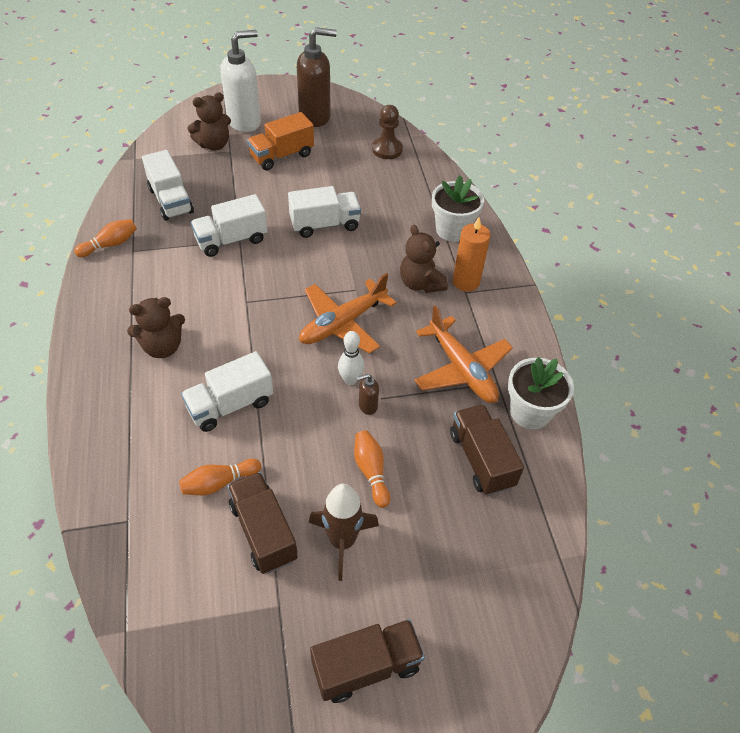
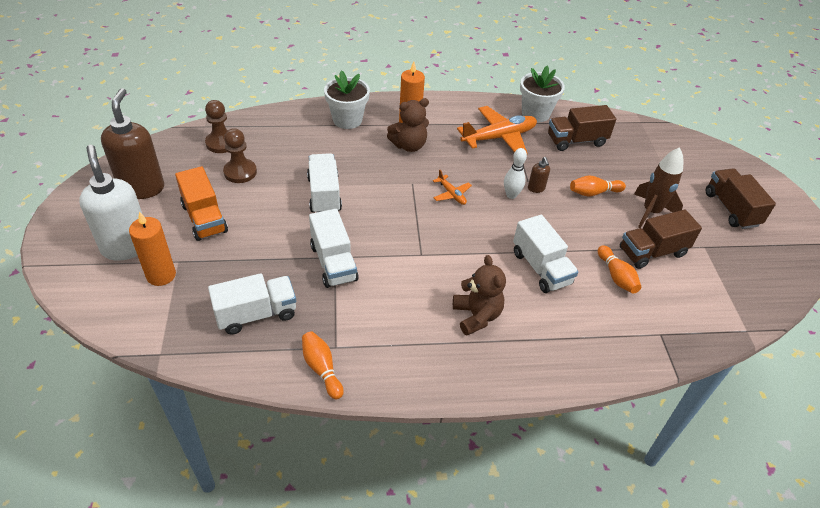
camera: 85 degrees left, 5 degrees down
brown teddy bear [188,92,231,151] -> orange candle [129,211,176,286]
orange plane [299,273,396,353] -> orange plane [433,170,472,205], size x0.49
none -> brown pawn [223,128,257,183]

